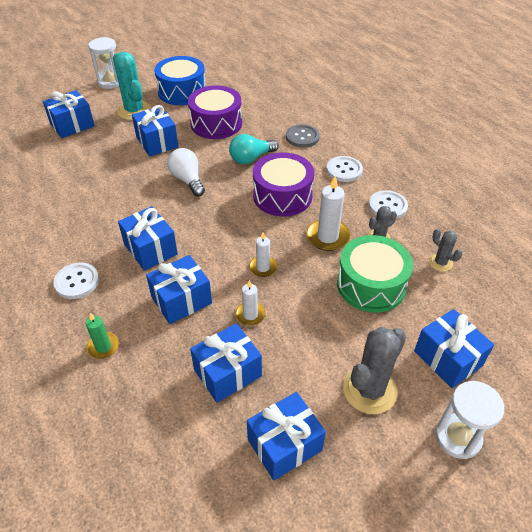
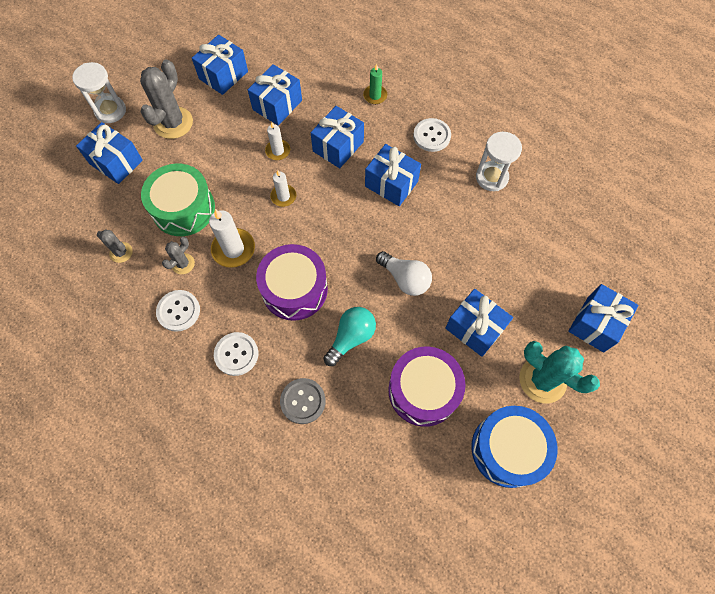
camera: 160 degrees right, 20 degrees up
white hourglass [88,37,119,89] -> white hourglass moved to [476,132,522,191]

